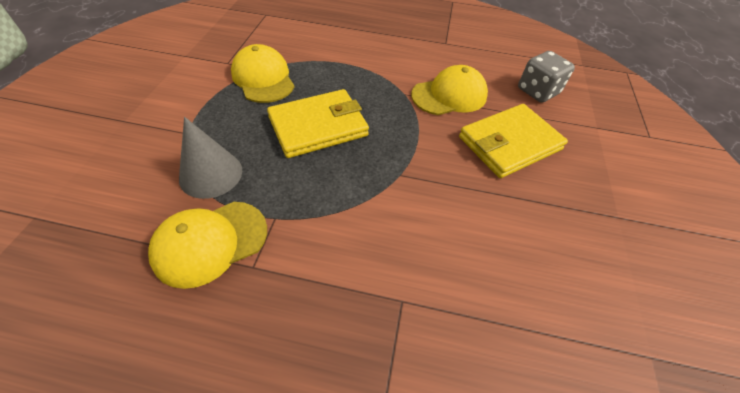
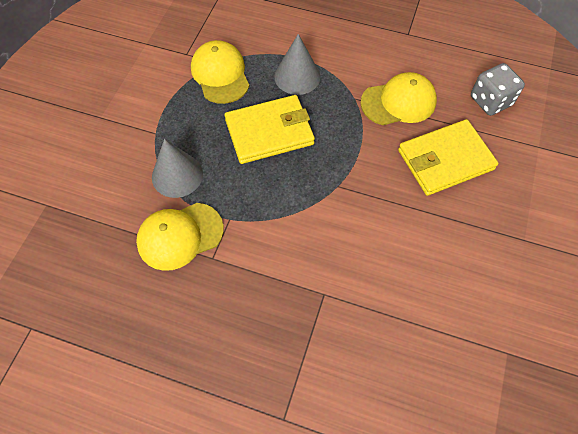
camera: 10 degrees right, 10 degrees up
none -> grey cone [274,34,320,95]

